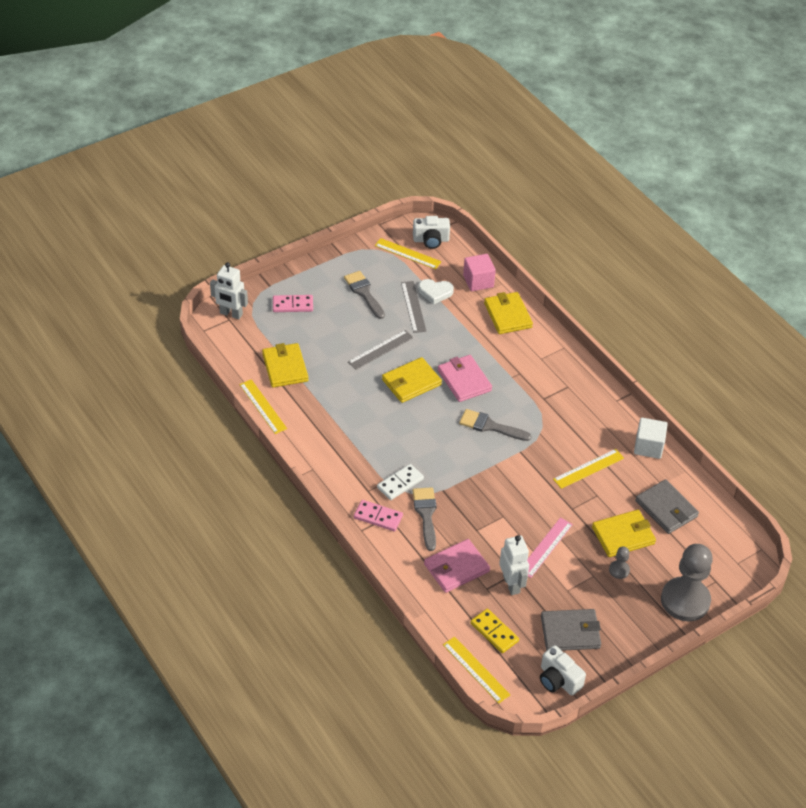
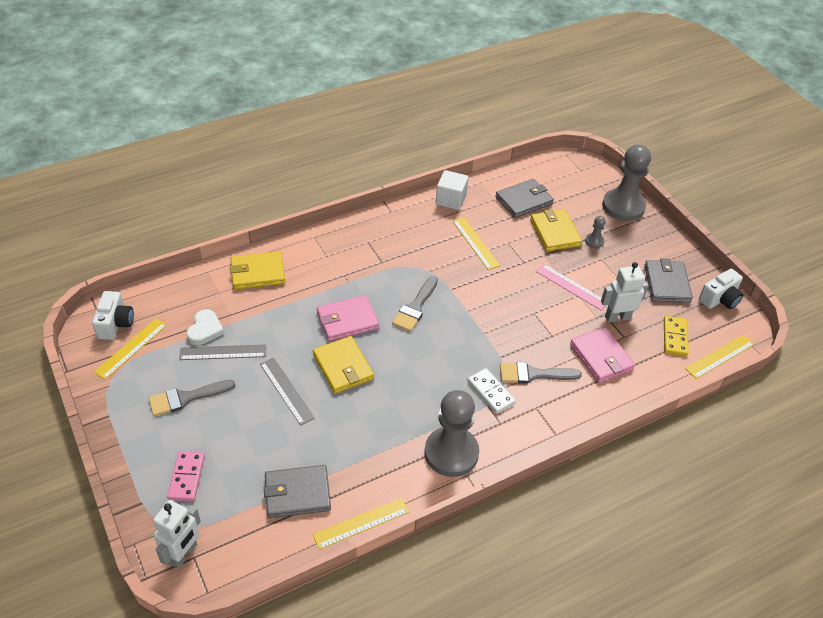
camera: 85 degrees left, 0 degrees up
yellow wallet [262,343,309,387] -> grey wallet [264,465,331,518]
pink domino [354,500,403,531] -> none
pink cube [463,254,496,291] -> none
yellow domino [471,609,519,653] -> yellow domino turned 45 degrees counterclockwise [664,316,689,356]
none -> grey pawn [425,390,479,477]

